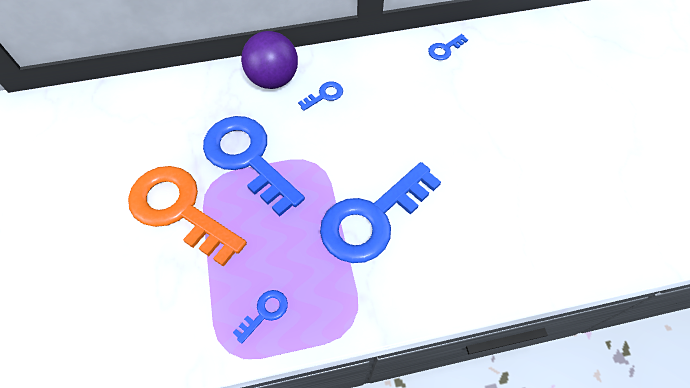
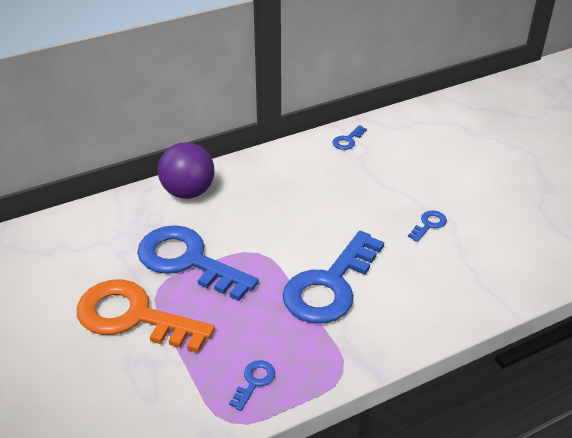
camera: 15 degrees left, 20 degrees down
blue key [298,82,343,111] -> blue key moved to [408,210,447,242]

